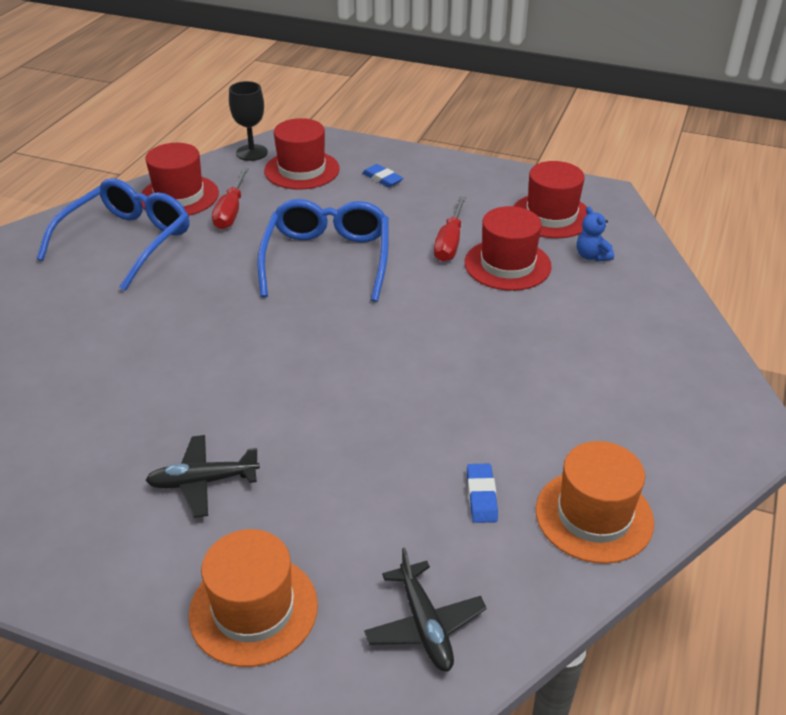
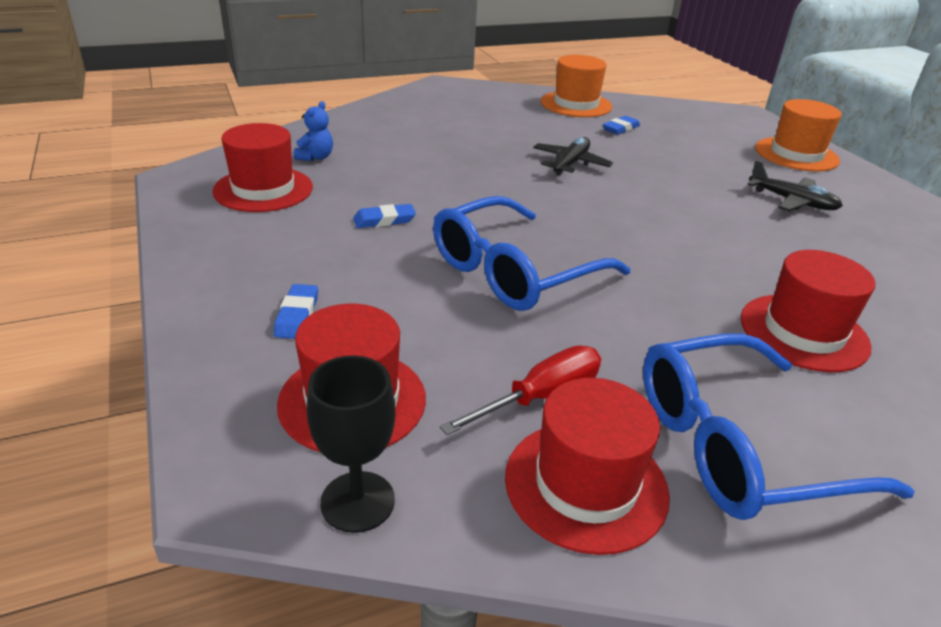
camera: 135 degrees left, 5 degrees down
black plane [364,547,487,672] -> black plane moved to [533,137,613,176]
red screwdriver [434,196,466,262] -> blue eraser [353,204,416,228]
red hat [465,206,552,291] -> red hat moved to [741,250,876,372]

